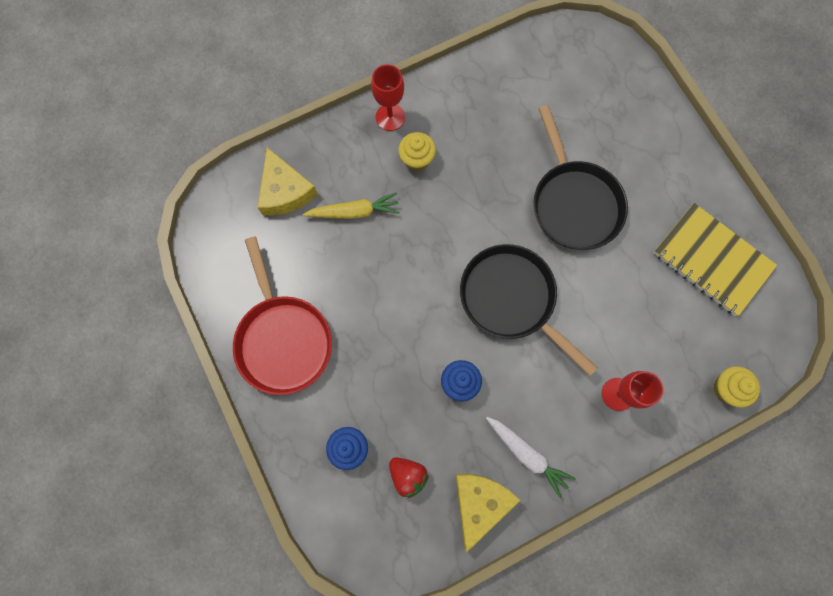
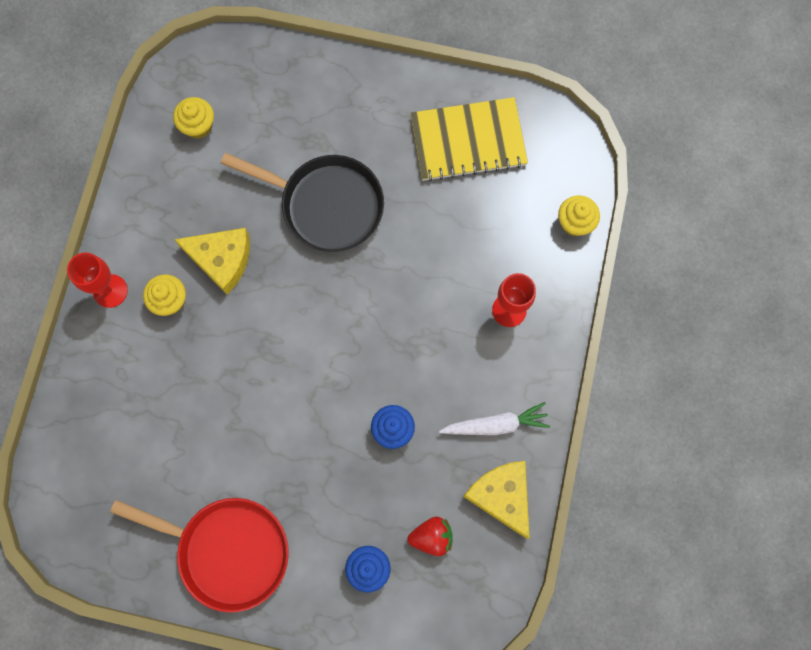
camera: 50 degrees left, 0 degrees up
yellow cheese [257,148,318,215] -> yellow cheese moved to [174,228,250,295]
yellow carrot [303,192,400,219] -> none
black pan [460,244,598,376] -> none
none -> yellow cupcake [173,97,214,139]

